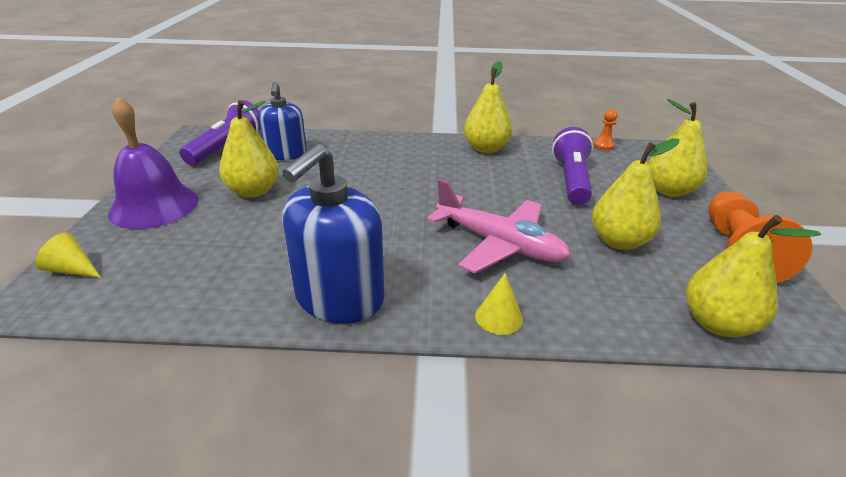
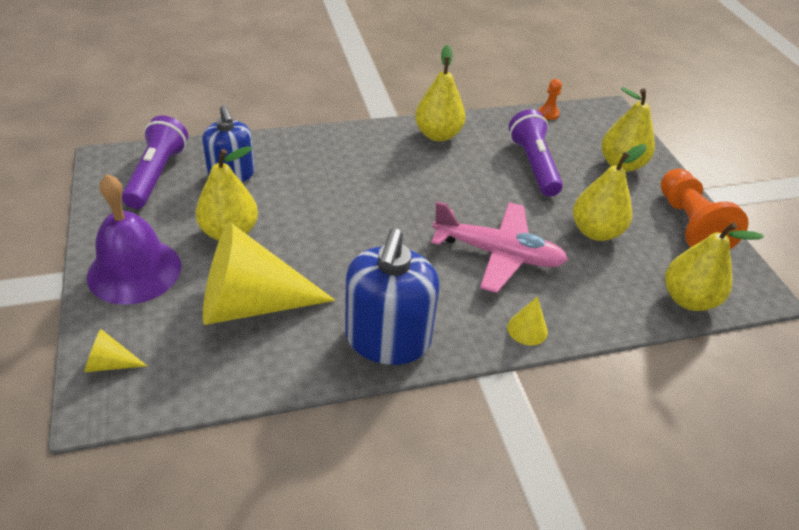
camera: 20 degrees left, 10 degrees up
none -> yellow cone [203,222,335,325]

